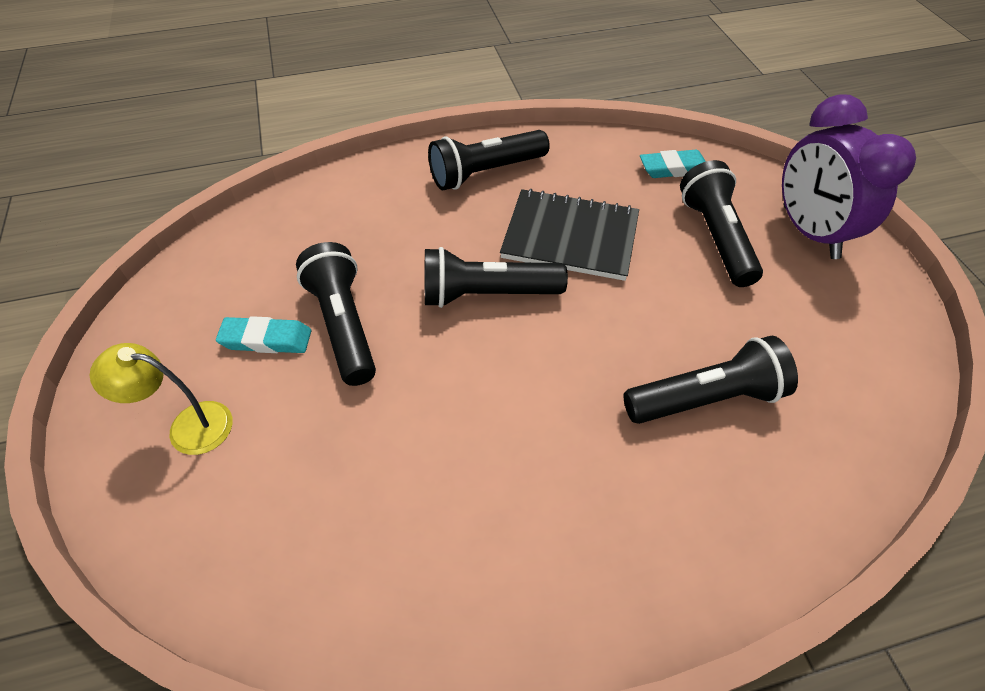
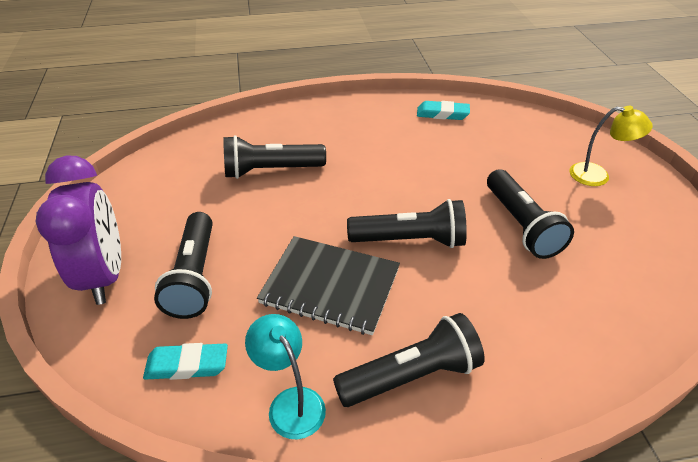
camera: 175 degrees left, 10 degrees down
turquoise eraser [216,316,311,353] -> turquoise eraser moved to [417,101,470,120]
none -> turquoise lamp [245,314,326,439]

